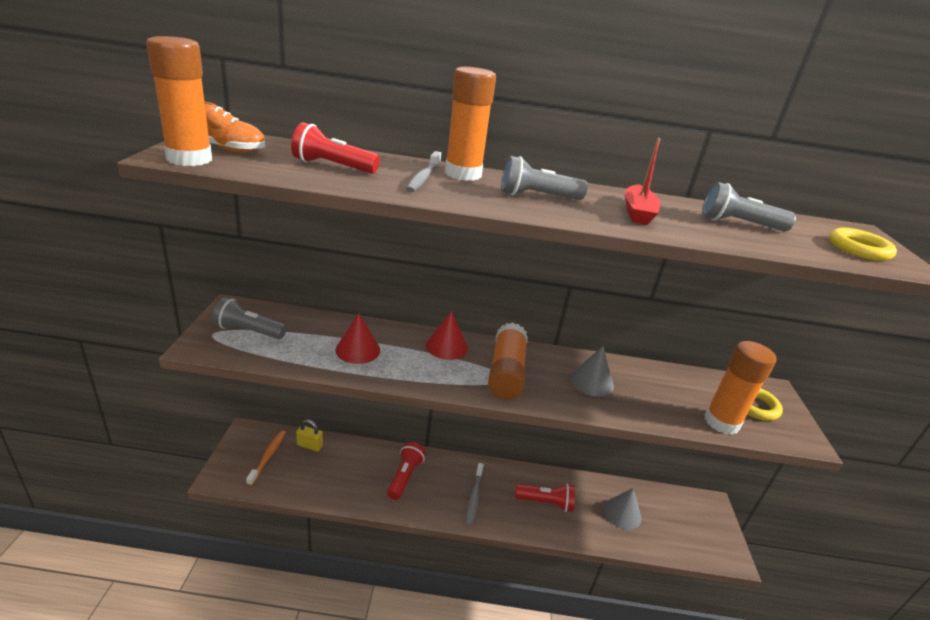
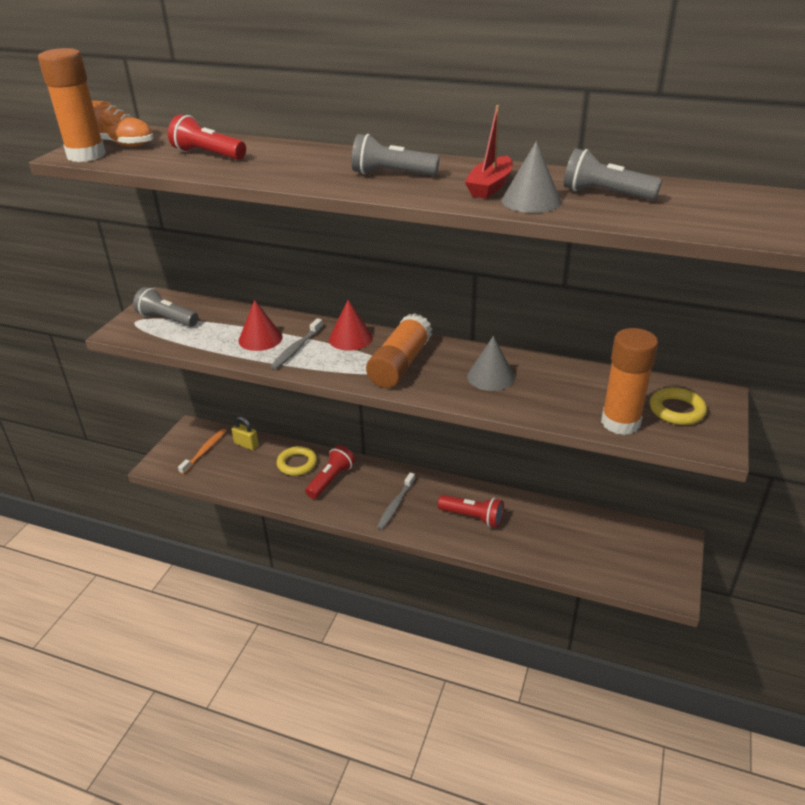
camera: 20 degrees right, 5 degrees up
grey toothbrush [406,151,441,192] -> grey toothbrush moved to [270,318,323,370]
orange glue stick [445,67,496,181] -> none
grey cone [604,488,641,530] -> grey cone moved to [502,141,561,213]
yellow ring [829,228,897,261] -> yellow ring moved to [277,446,317,476]

